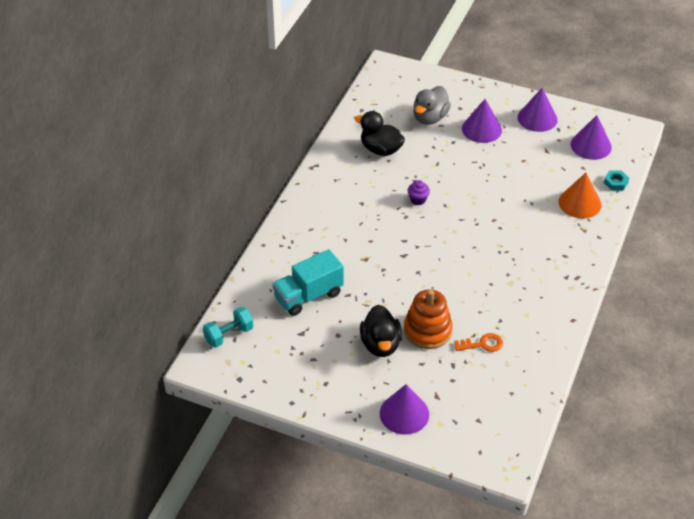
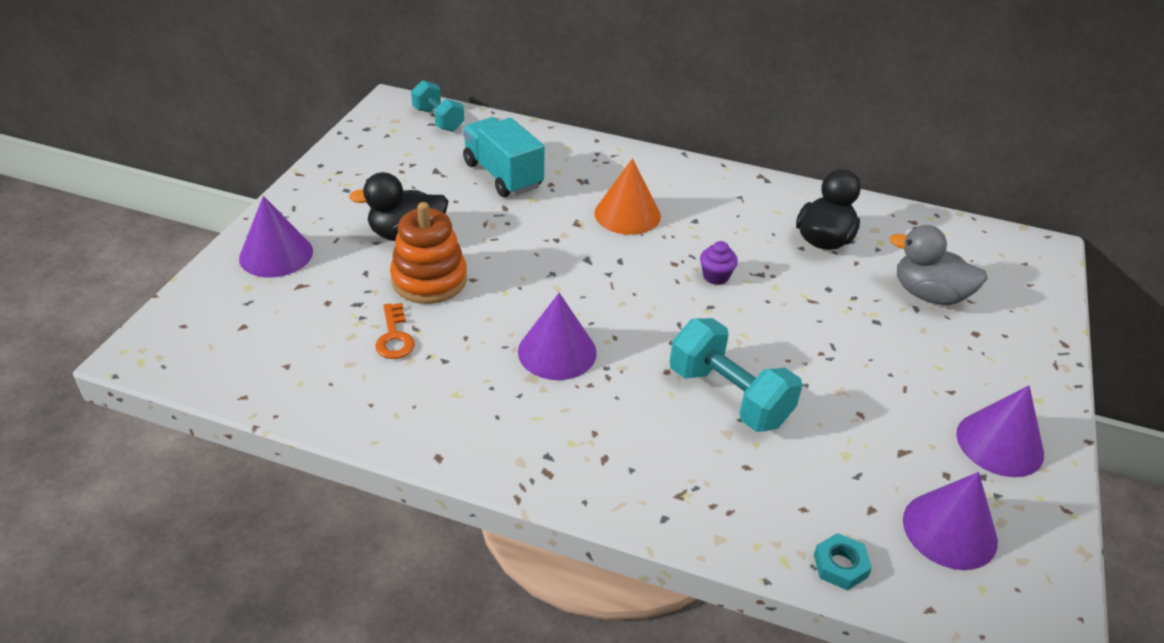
camera: 85 degrees right, 5 degrees down
purple cone [462,99,502,143] -> purple cone moved to [518,293,597,380]
orange cone [559,173,602,218] -> orange cone moved to [595,158,661,235]
none -> turquoise dumbbell [670,318,802,432]

